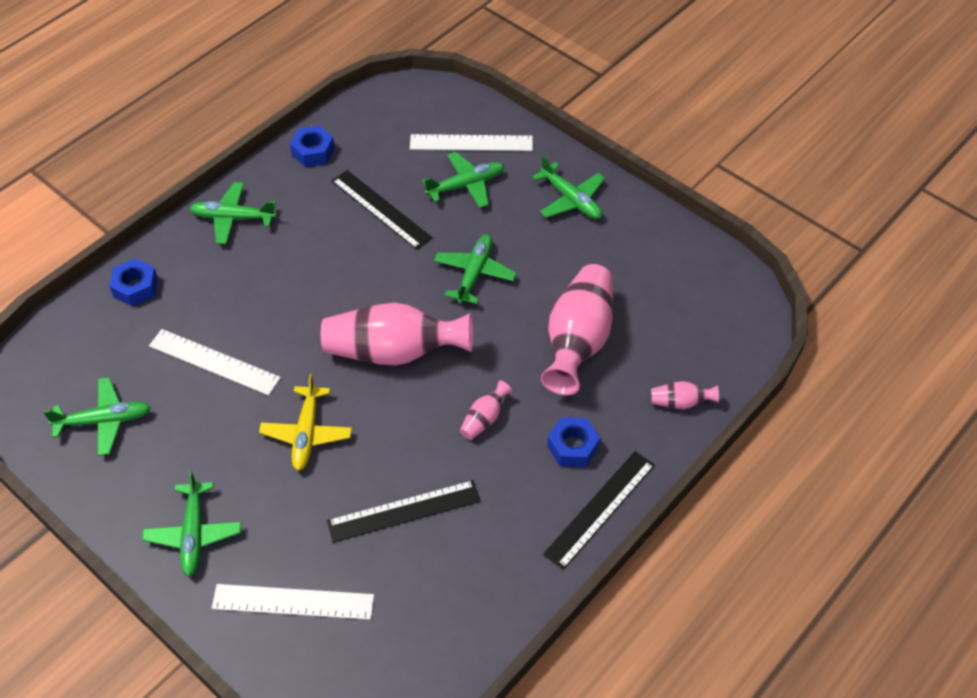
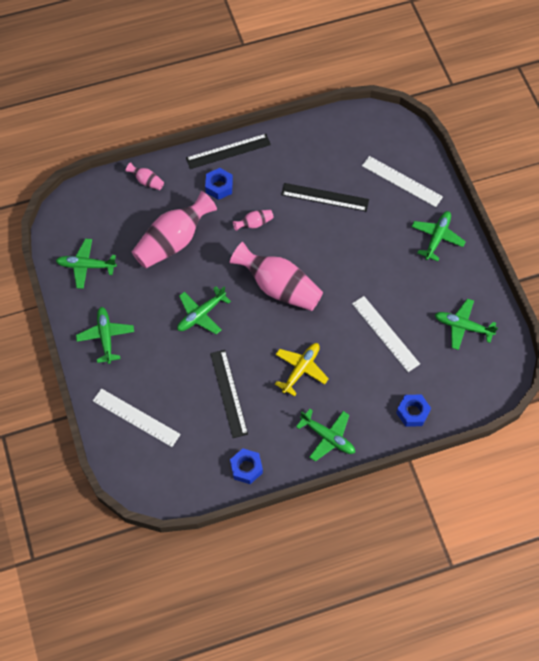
camera: 150 degrees left, 10 degrees up
yellow plane [259,374,352,471] -> yellow plane moved to [275,343,329,397]
green plane [422,152,504,208] -> green plane moved to [56,239,117,289]

